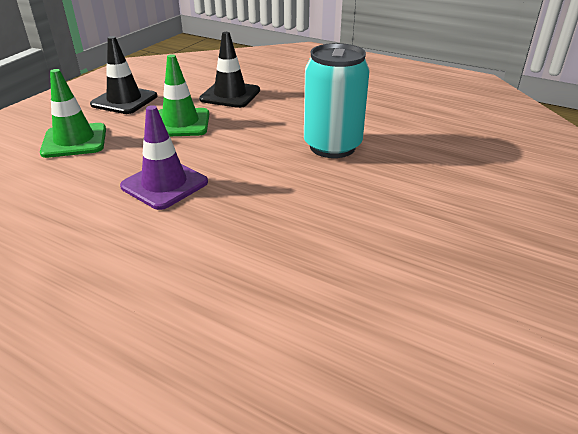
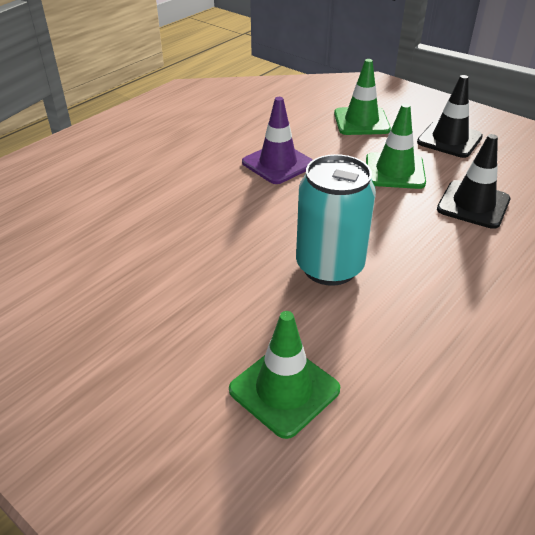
camera: 100 degrees right, 5 degrees up
none -> green traffic cone [229,311,340,439]

